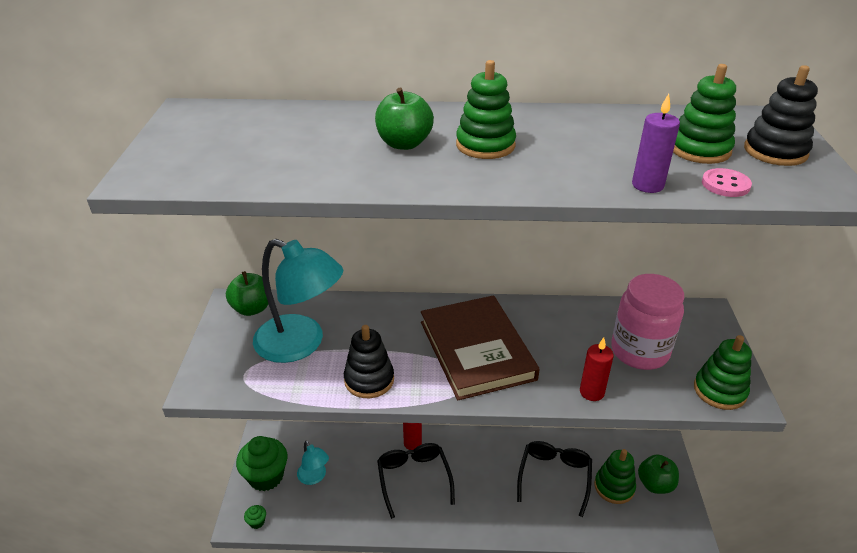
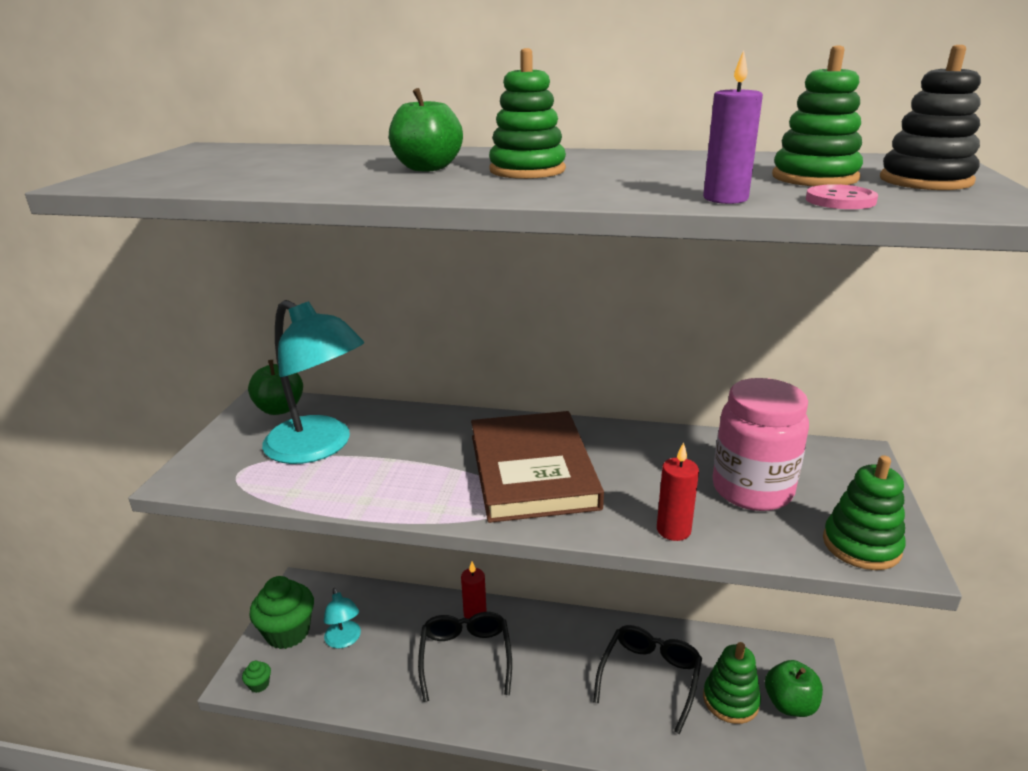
camera: 10 degrees right, 10 degrees down
black stacking toy [344,325,394,398] -> none

